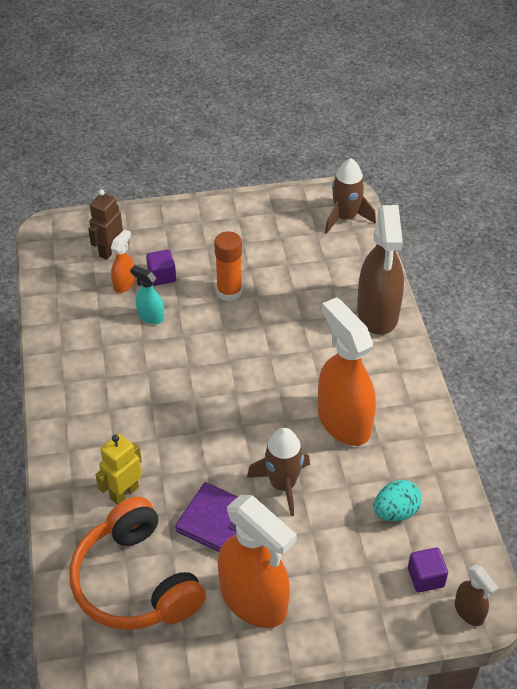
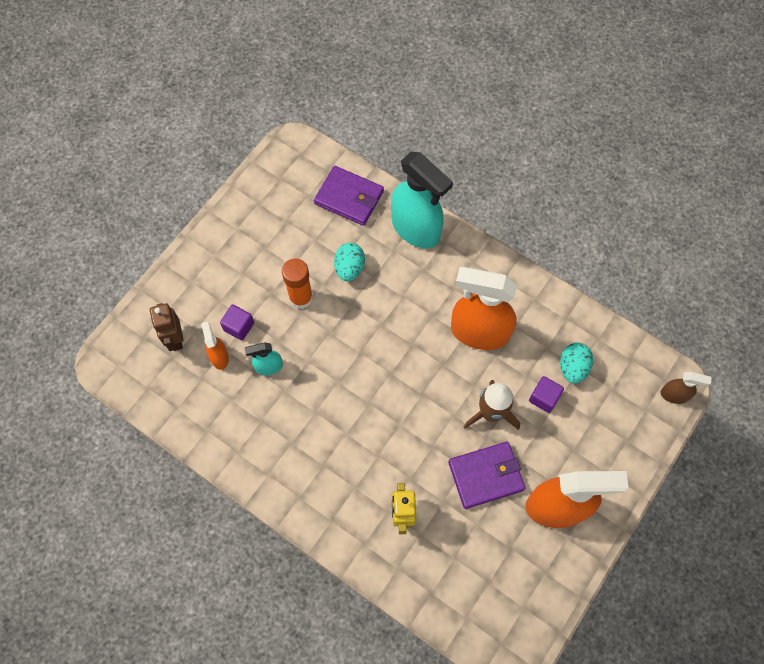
camera: 45 degrees left, 20 degrees up
orange headphones [69,497,206,630] -> none
brown rocket [325,158,376,234] -> none
brown spray bottle [357,205,404,335] -> turquoise spray bottle [391,152,453,248]
purple cube [408,547,448,593] -> purple cube moved to [529,376,564,413]
none -> purple wallet [314,166,384,226]
none -> turquoise egg [334,243,365,281]

